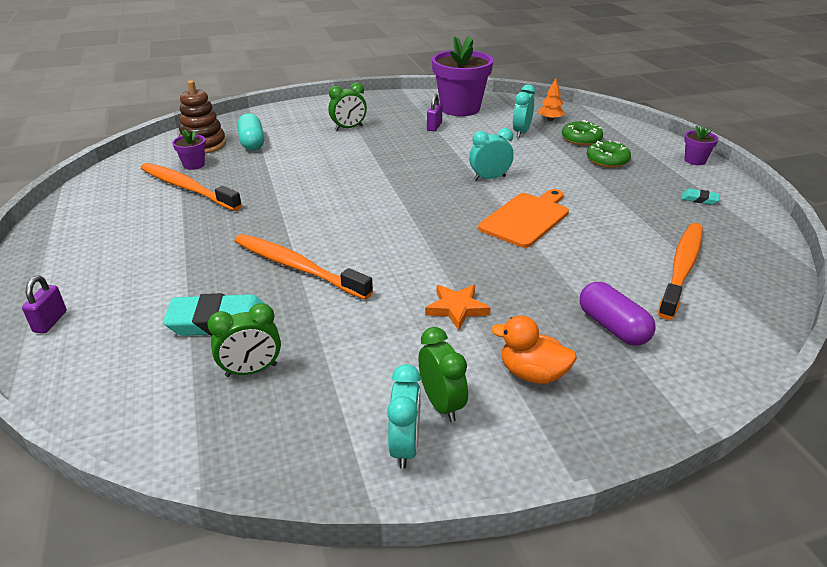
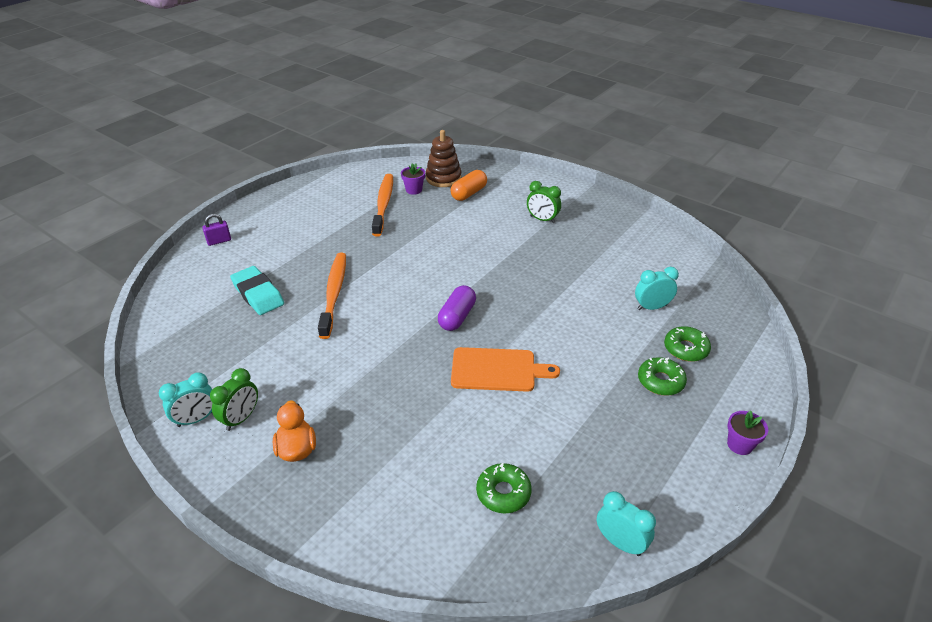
camera: 55 degrees right, 5 degrees up
green clock [208,303,281,377] -> none
turquoise capsule [237,113,264,150] -> orange capsule [450,170,487,201]
orange star [425,285,490,330] -> none
purple padlock [427,94,443,131] -> none
purple flower pot [432,36,493,116] -> none
turquoise clock [469,128,514,180] -> turquoise clock moved to [597,491,656,556]
orange tree [538,78,565,121] -> none
purple capsule [580,282,656,346] -> purple capsule moved to [438,285,476,331]
orange toothbrush [658,223,703,320] -> green donut [476,463,532,513]
turquoise eraser [682,189,720,205] -> none

